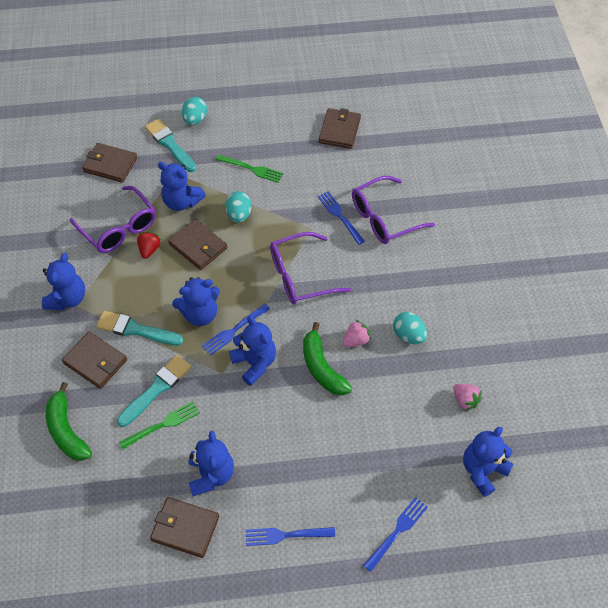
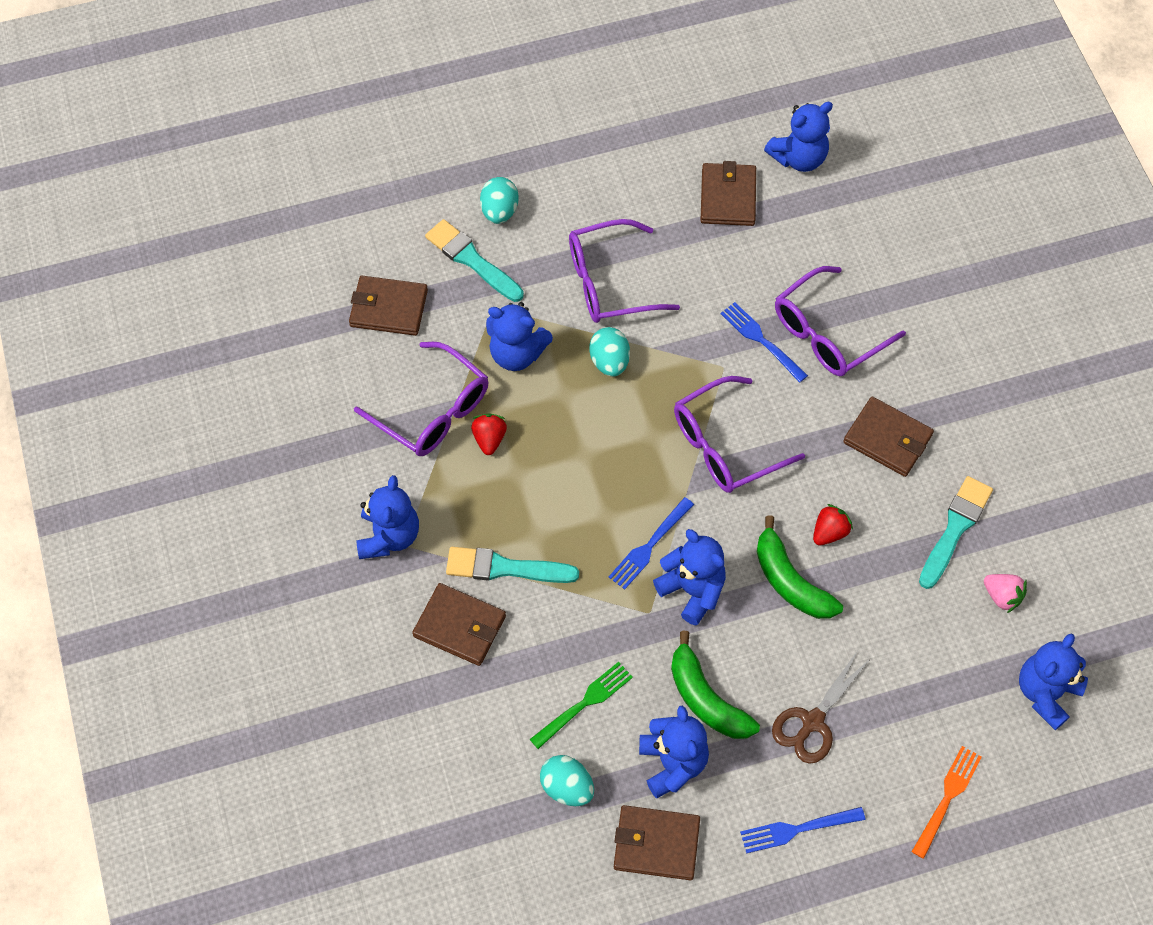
camera: 10 degrees left, 5 degrees up
green banana [46,382,92,461] -> green banana moved to [671,631,760,739]
turquoise brush [117,355,192,427] -> turquoise brush moved to [919,476,993,589]
brown wallet [168,219,227,270] -> brown wallet moved to [843,397,934,477]
blue teddy bear [172,277,220,326] -> blue teddy bear moved to [764,102,833,172]
green fork [216,155,283,183] -> purple glasses [569,219,680,323]
pink strawberry [343,320,371,347] -> red strawberry [813,504,853,545]
blue fork [363,497,428,572] -> orange fork [912,746,982,859]
turquoise egg [393,312,427,344] -> turquoise egg moved to [540,755,594,806]
none -> brown scissors [772,652,871,764]

